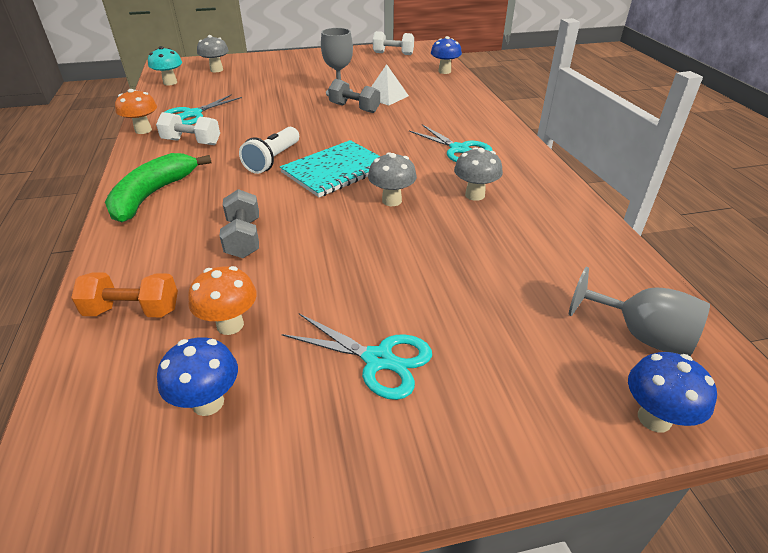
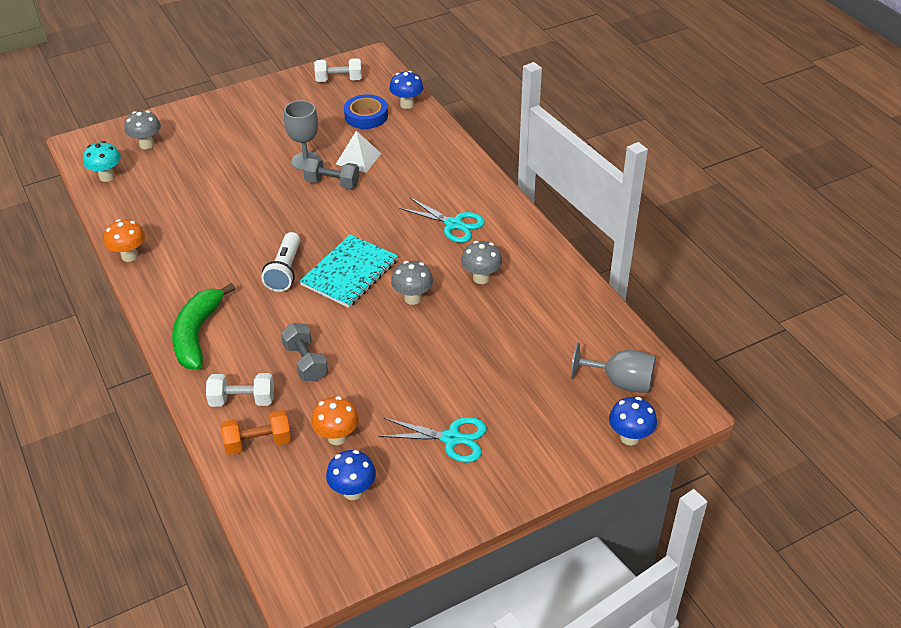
camera: 15 degrees left, 5 degrees up
white dumbbell [156,112,220,145] -> white dumbbell moved to [206,373,274,407]
turquoise scissors [165,94,242,125] -> none
none -> blue tape [344,94,388,129]

